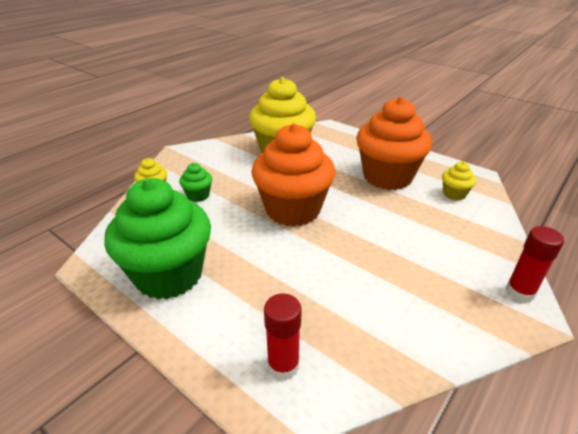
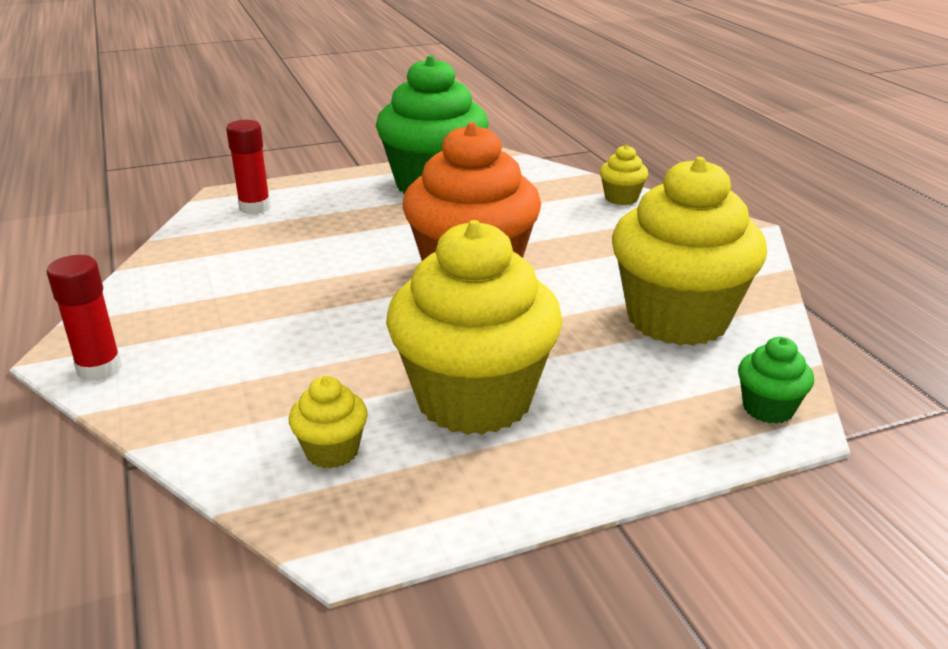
camera: 120 degrees right, 5 degrees down
green cupcake [179,163,212,202] -> green cupcake moved to [738,337,814,424]
orange cupcake [357,97,432,190] -> yellow cupcake [386,220,563,435]

